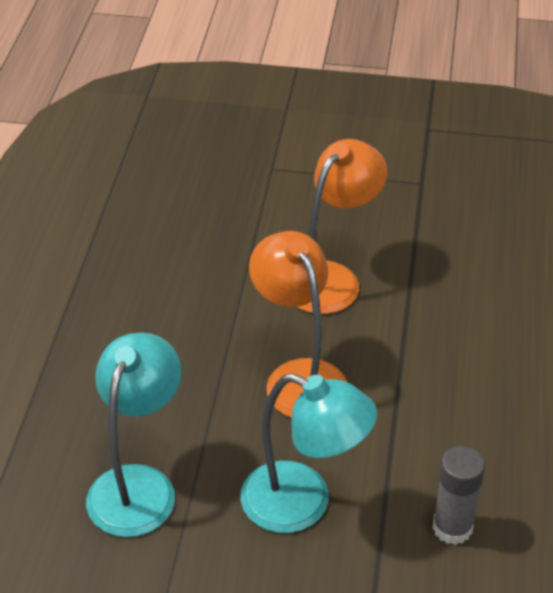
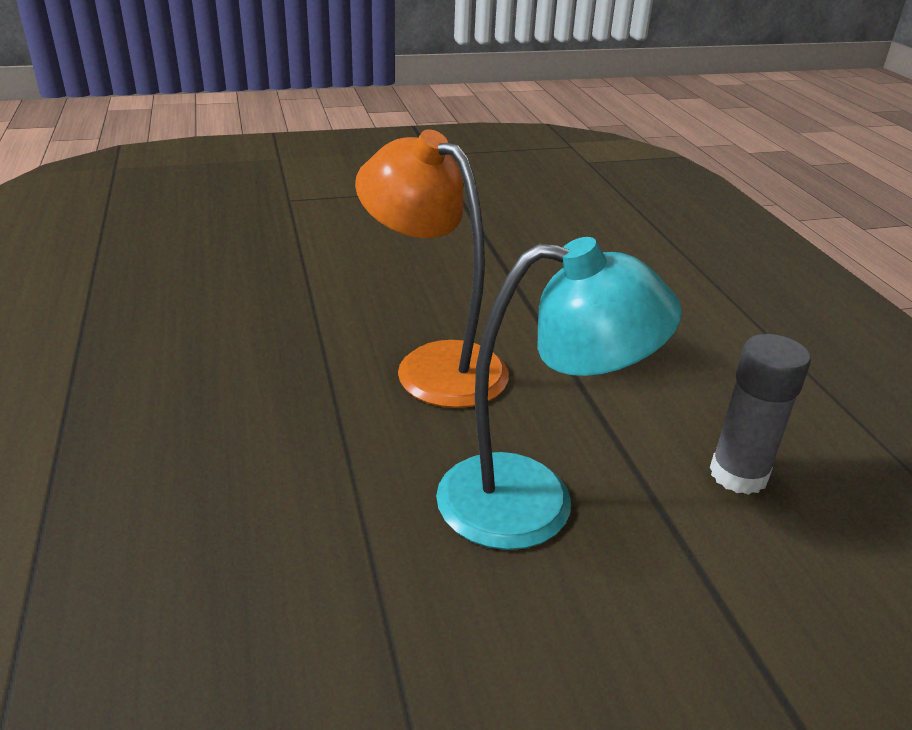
camera: 25 degrees left, 10 degrees down
turquoise lamp [86,332,181,537] -> none
orange lamp [298,139,387,314] -> none

